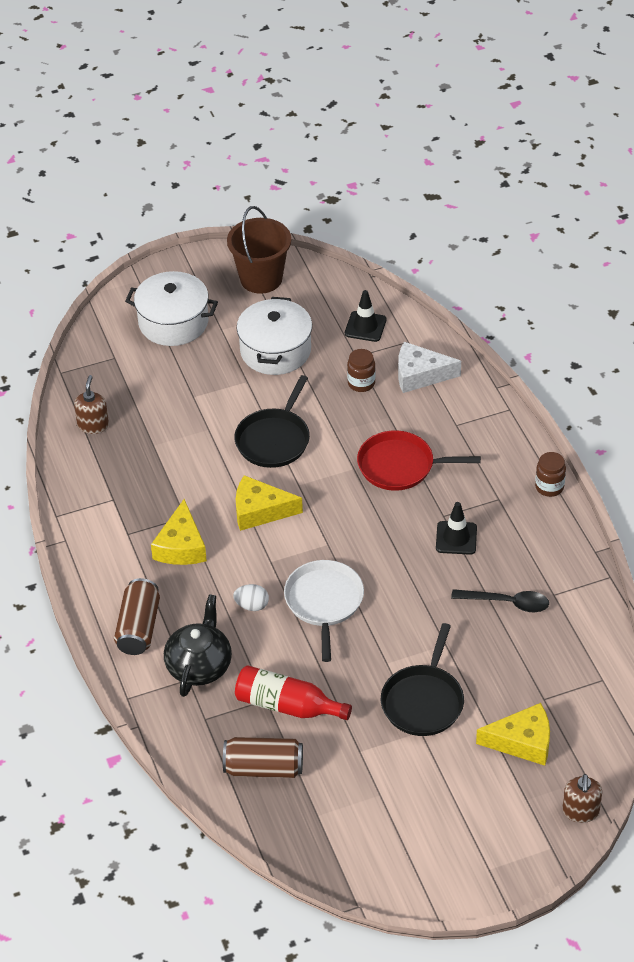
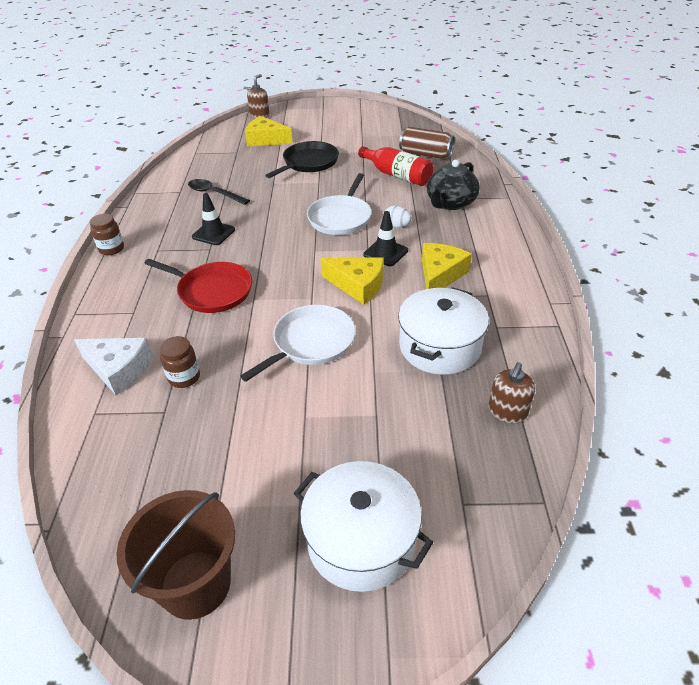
camera: 160 degrees left, 5 degrees down
brown can [114,578,160,655] -> none
black pan [234,375,310,468] -> white pan [240,305,356,382]
white pot [237,297,312,375] -> white pot moved to [398,287,489,375]
black traffic cone [345,290,386,342] -> black traffic cone moved to [364,211,408,266]

